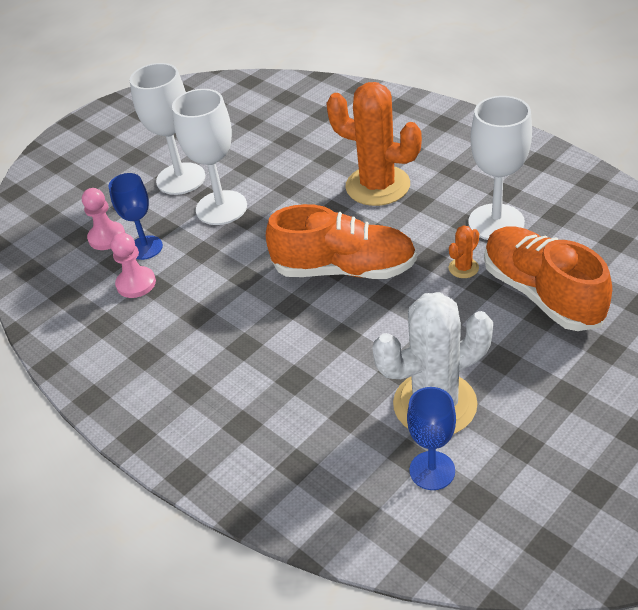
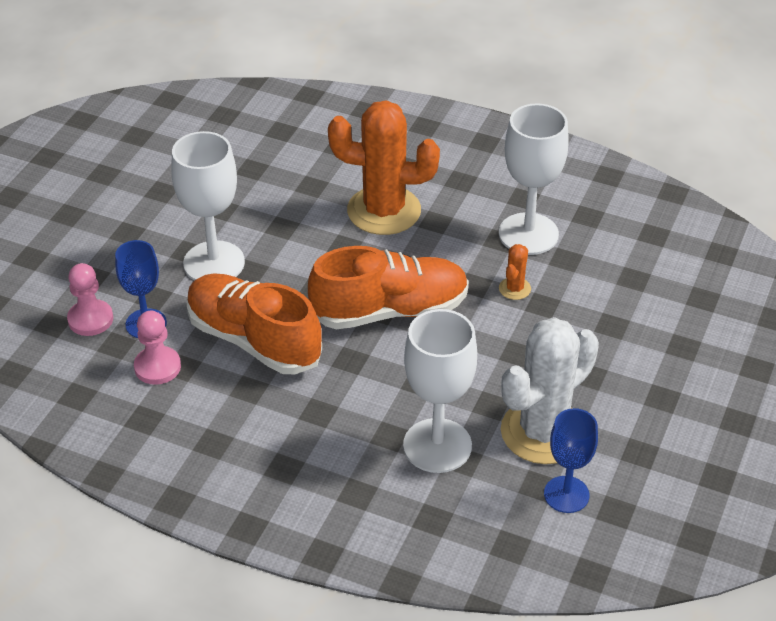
camera: 25 degrees left, 0 degrees up
white goblet [130,63,205,195] -> white goblet moved to [403,309,477,473]
orange shoe [484,226,612,331] -> orange shoe moved to [187,273,322,374]

